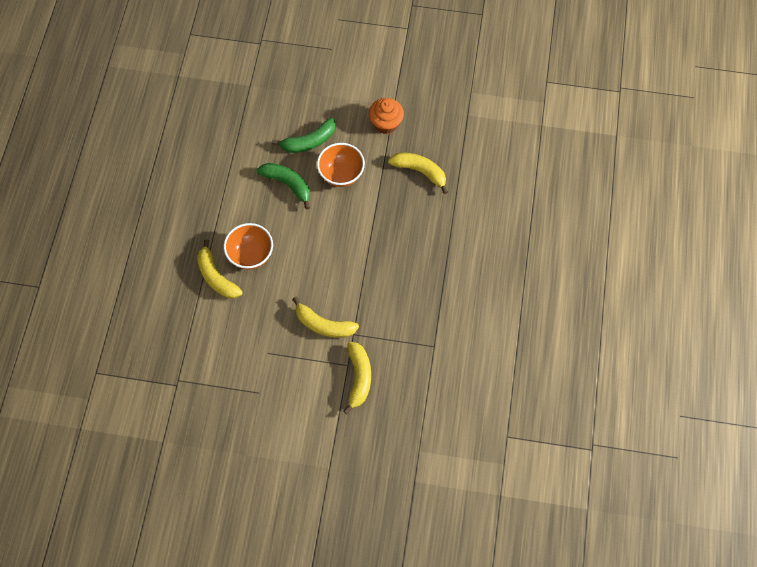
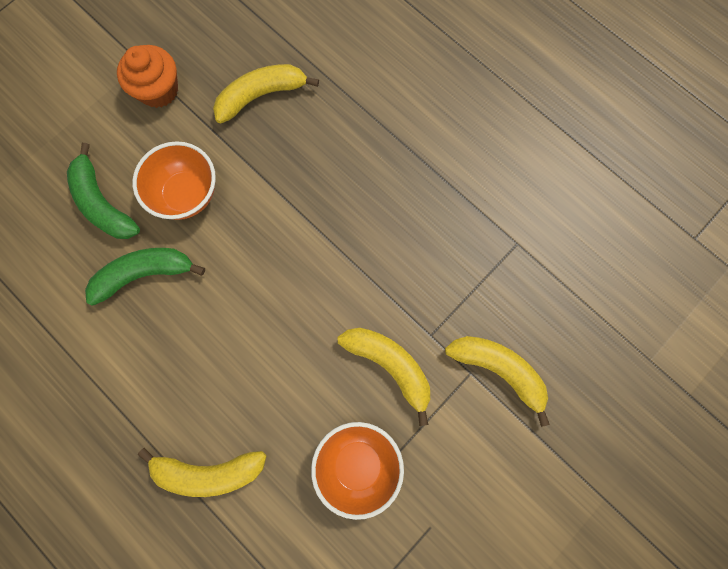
camera: 55 degrees left, 10 degrees up
orange bowl [224,223,273,270] -> orange bowl moved to [311,422,404,520]
green banana [272,118,336,153] -> green banana turned 135 degrees clockwise [67,143,140,239]
yellow banana [293,297,359,338] -> yellow banana turned 105 degrees counterclockwise [338,328,430,426]

